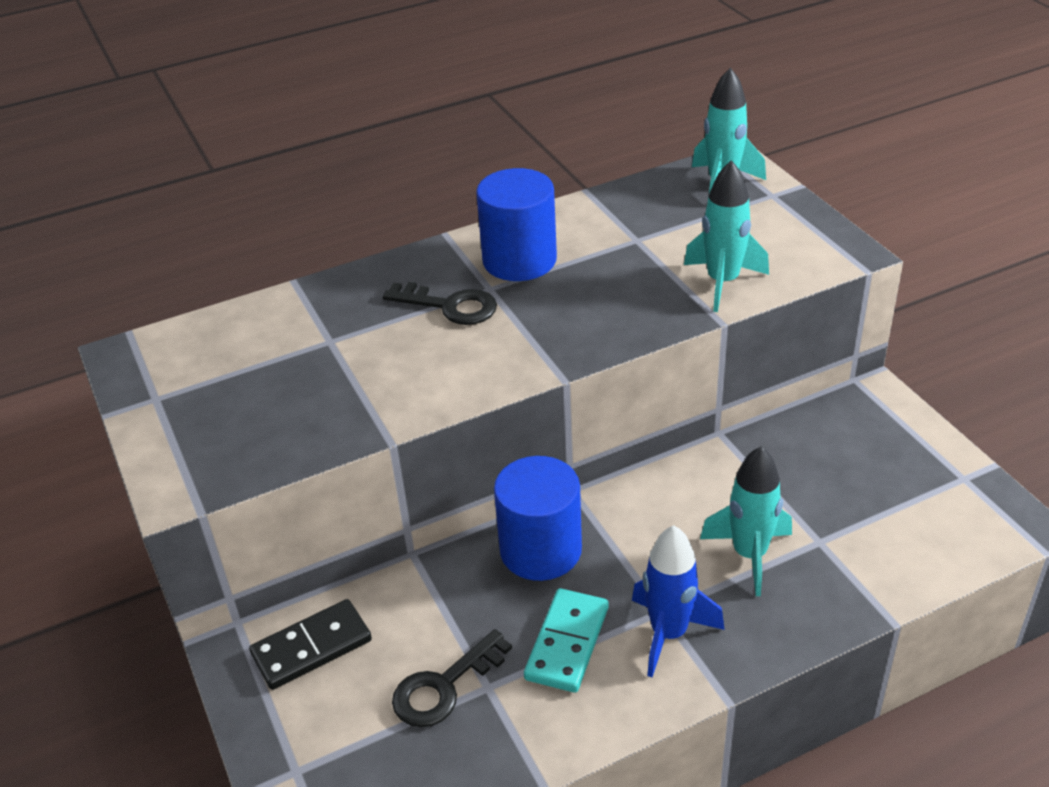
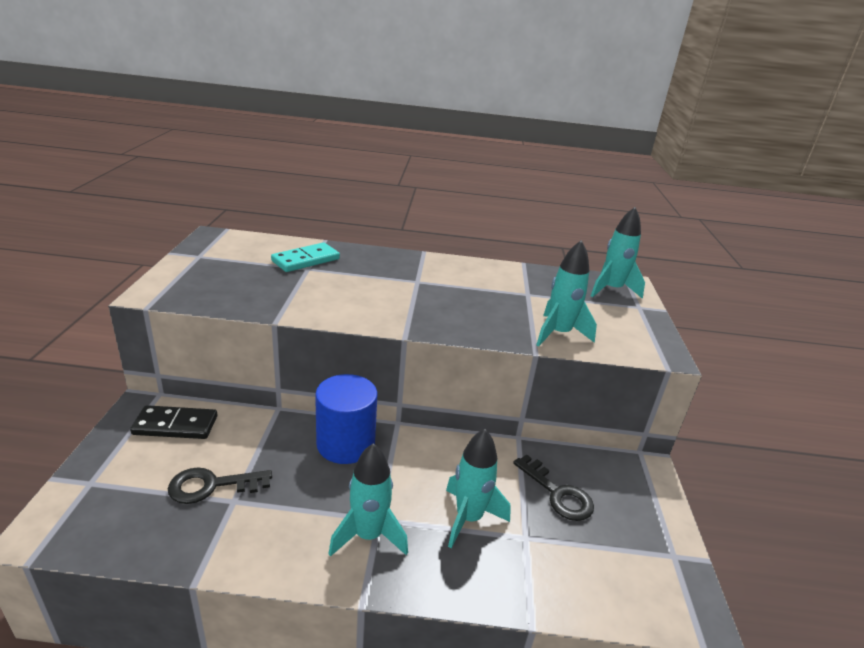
camera: 25 degrees right, 10 degrees down
black key [382,282,497,325] -> black key moved to [513,455,594,521]
blue cylinder [476,168,557,281] -> none
turquoise domino [524,588,608,693] -> turquoise domino moved to [271,243,340,272]
blue rocket [632,525,725,677] -> turquoise rocket [329,443,408,557]

